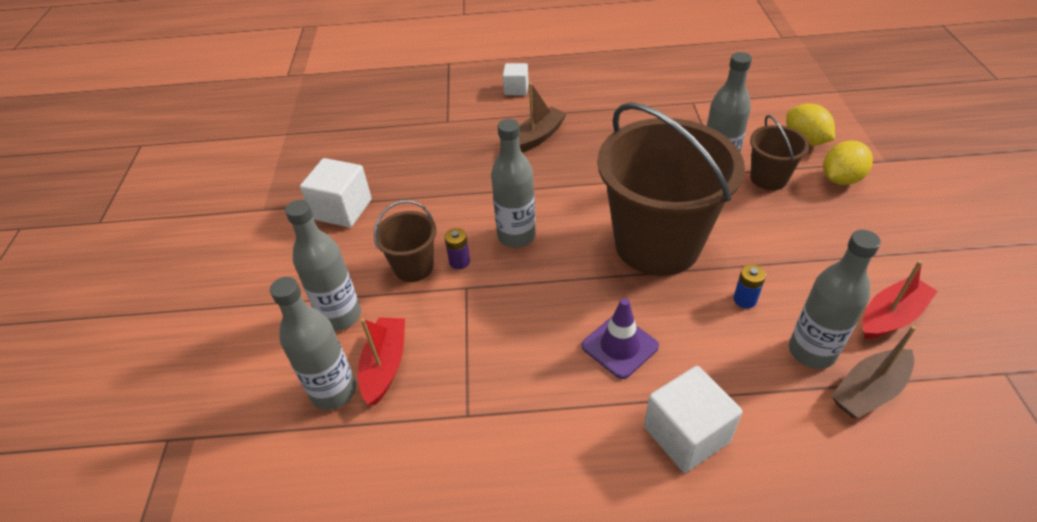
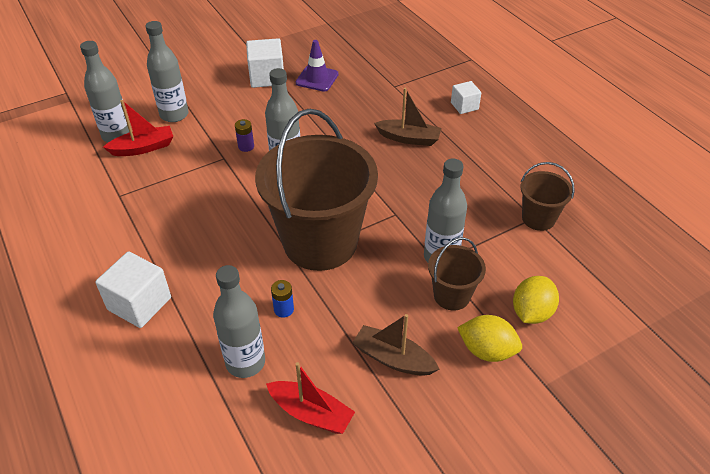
camera: 60 degrees right, 0 degrees up
brown bucket [374,200,437,282] -> brown bucket moved to [520,162,575,231]
purple traffic cone [582,298,659,379] -> purple traffic cone moved to [295,40,339,91]
brown boat [831,325,916,418] -> brown boat moved to [352,314,439,376]

